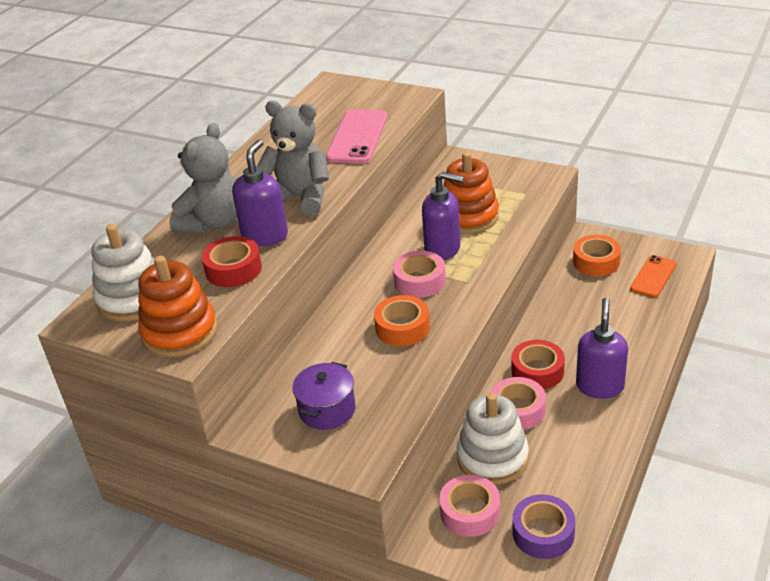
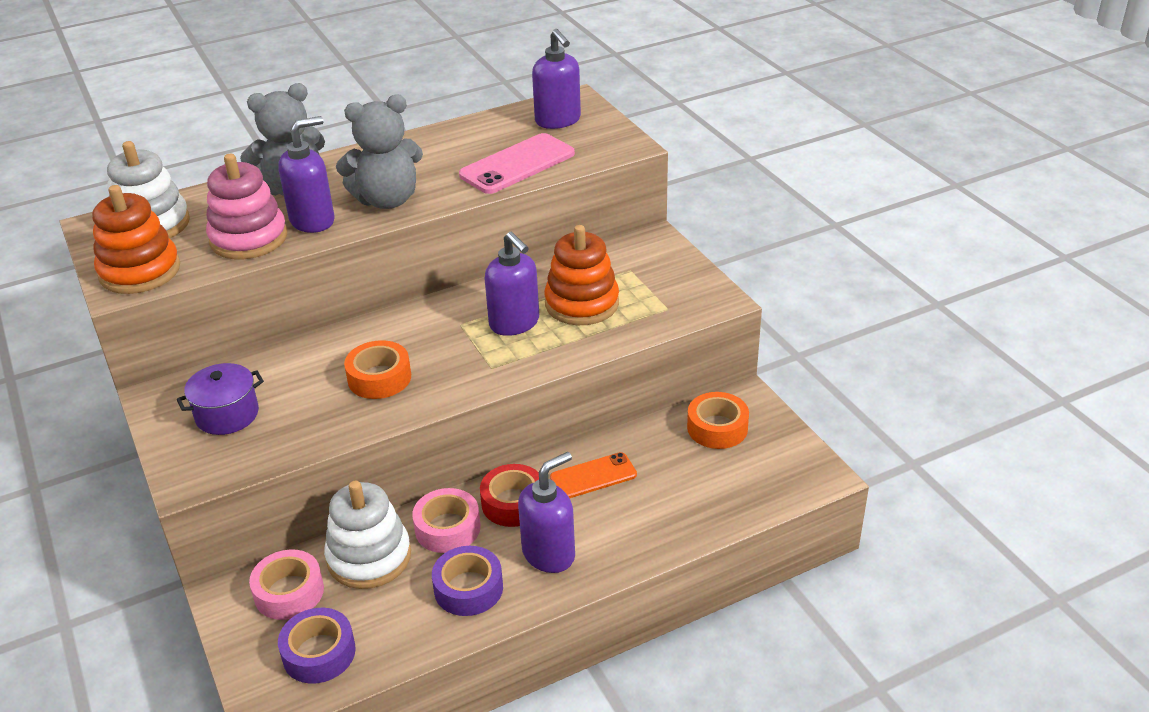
camera: 35 degrees right, 0 degrees up
red tape [202,236,262,287] -> pink stacking toy [206,154,287,259]
grey teddy bear [257,101,329,216] -> grey teddy bear turned 105 degrees clockwise [336,95,423,209]
pink tape [393,251,446,298] -> none
orange phone [630,255,677,297] -> orange phone moved to [550,452,637,498]
none -> purple tape [432,546,503,616]
none -> purple soap dispenser [532,29,581,129]

